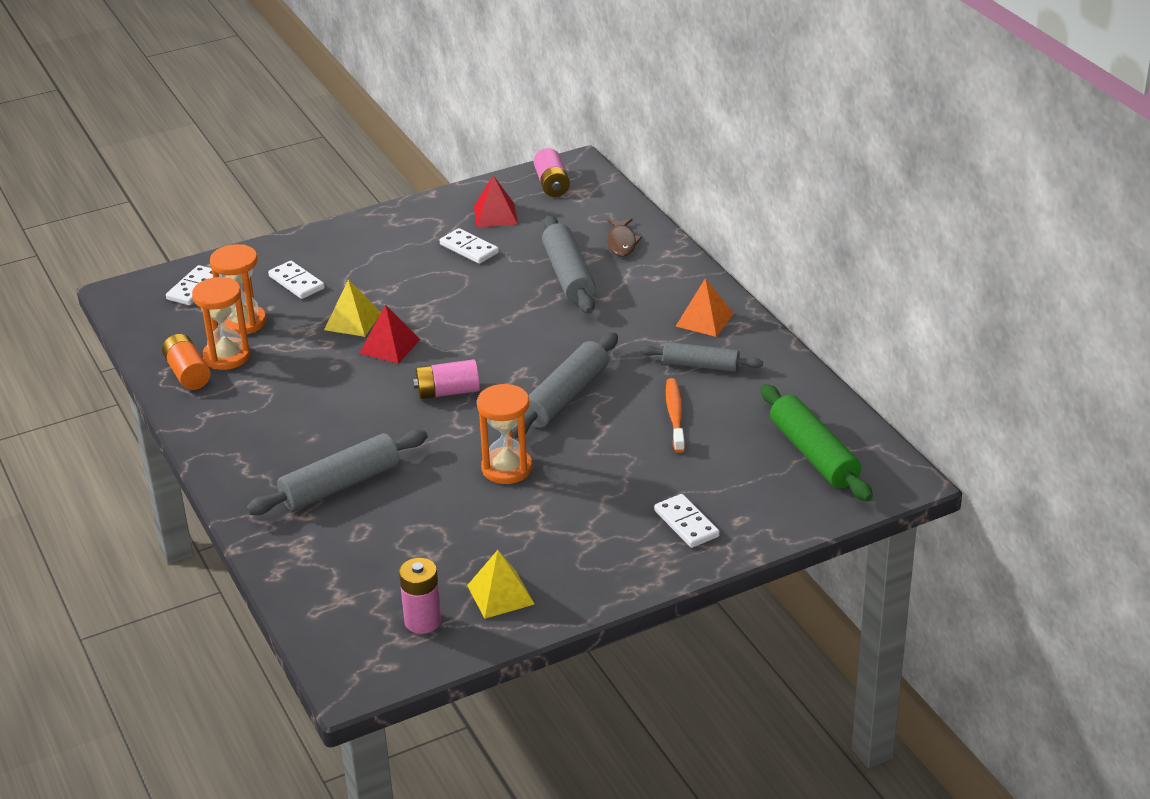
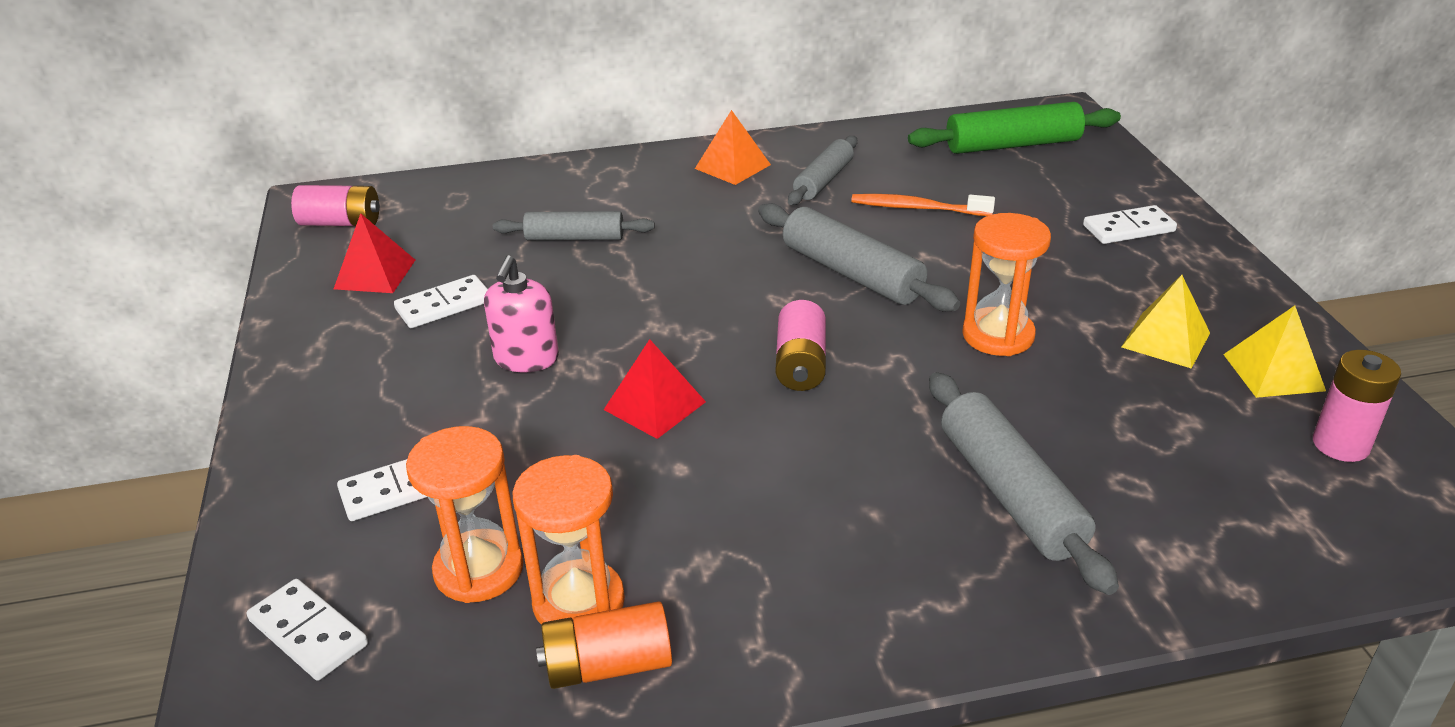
camera: 75 degrees left, 0 degrees up
yellow pyramid [324,280,381,337] -> yellow pyramid moved to [1122,275,1210,369]
grey rolling pin [542,215,596,314] -> grey rolling pin [493,211,655,241], size x0.66
brown fish [607,218,642,257] -> none
none -> pink soap dispenser [484,255,559,373]

